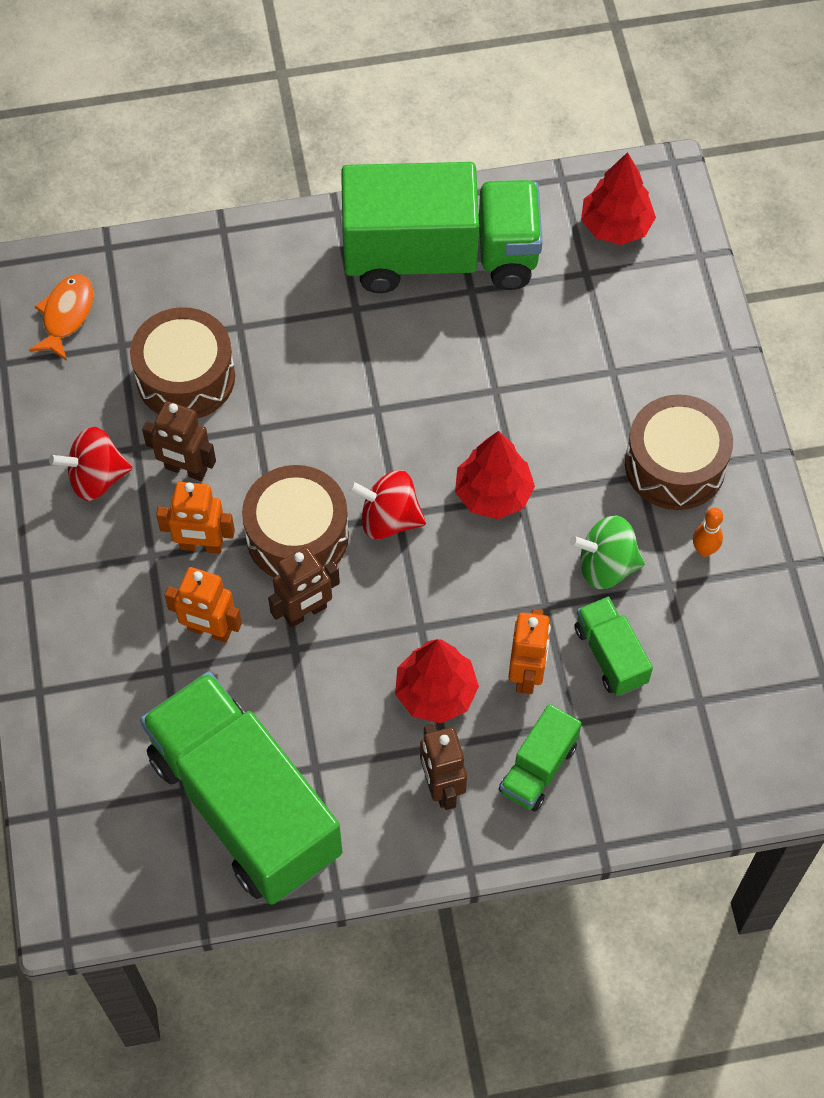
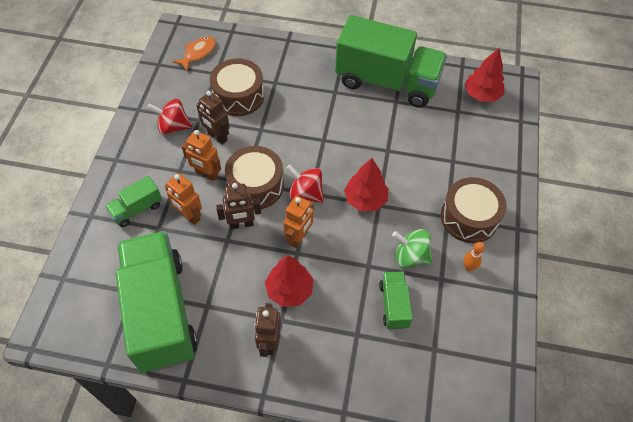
camera: 20 degrees right, 5 degrees down
green truck [499,704,582,812] -> green truck moved to [105,176,162,227]
orange robot [508,609,551,694] -> orange robot moved to [283,196,314,248]

